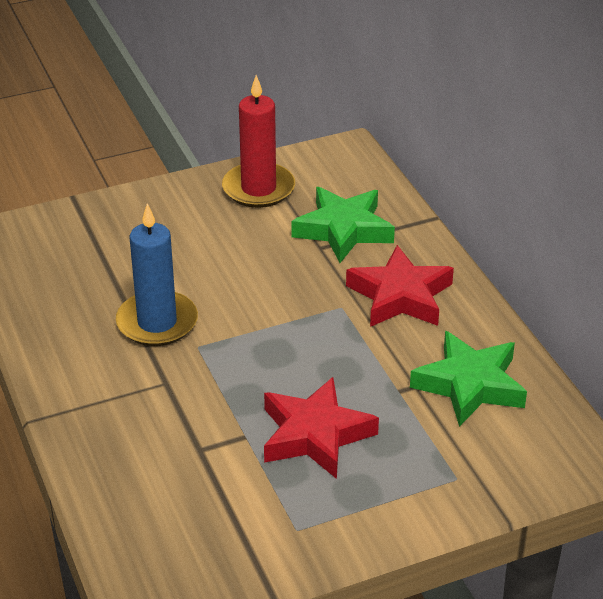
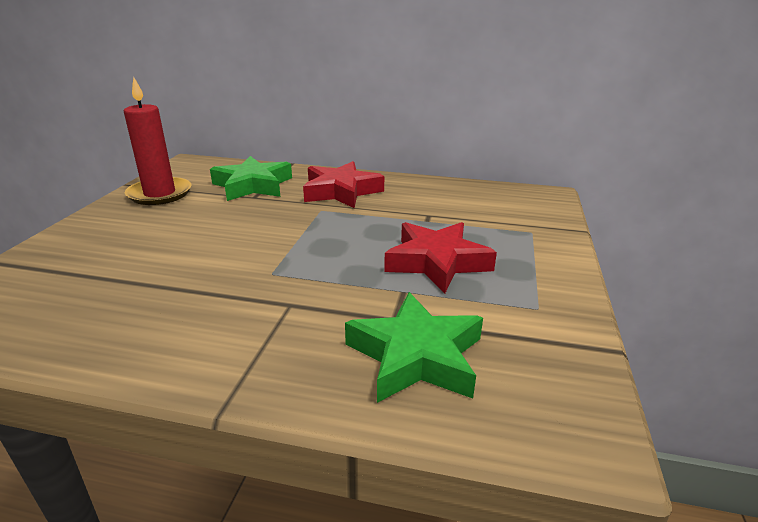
camera: 55 degrees left, 10 degrees down
blue candle [116,203,198,346] -> none
green star [410,331,527,427] -> green star moved to [345,292,483,403]

